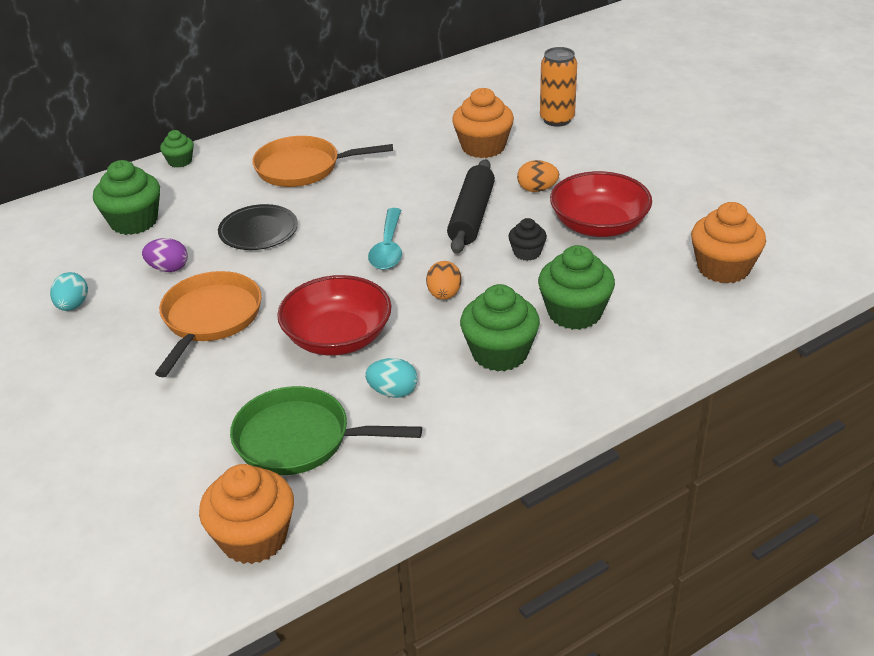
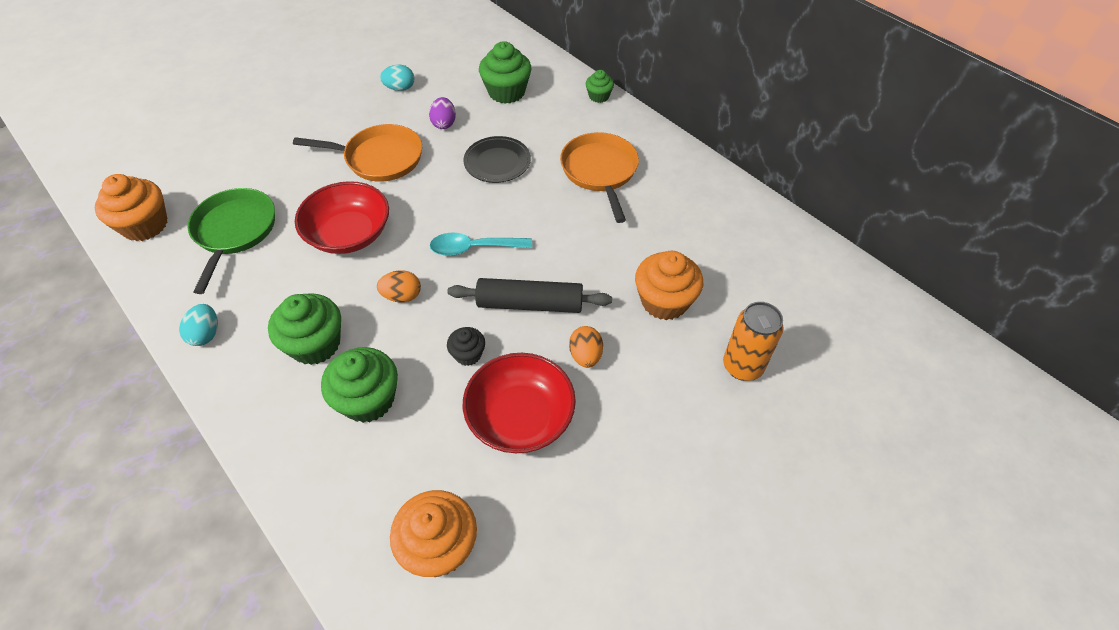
camera: 80 degrees right, 15 degrees up
turquoise egg [365,358,418,398] -> turquoise egg moved to [179,304,218,346]

